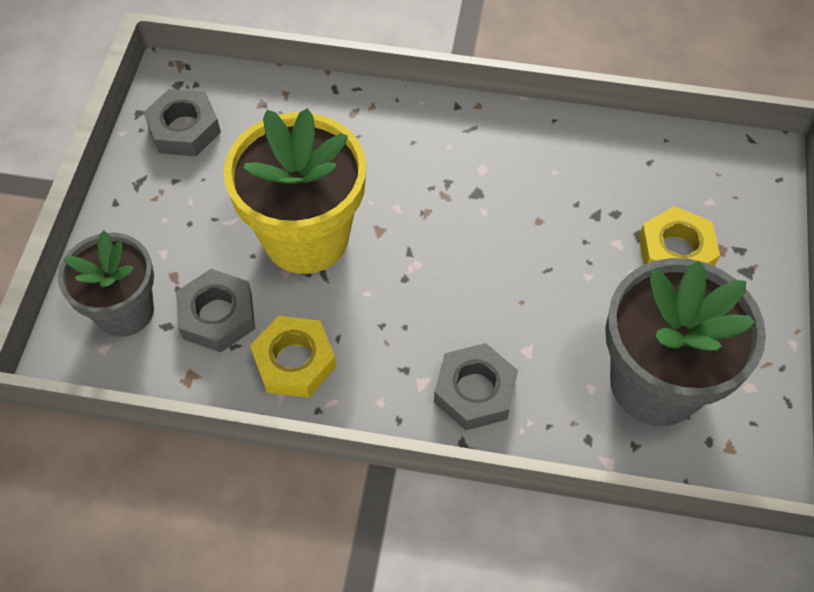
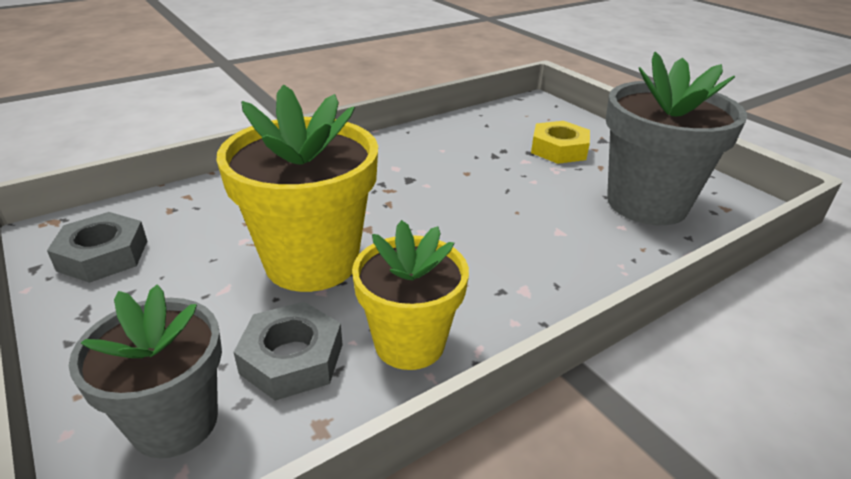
camera: 45 degrees left, 25 degrees down
yellow nut [250,316,337,398] -> yellow flower pot [352,220,469,370]
grey nut [434,343,518,431] -> none

